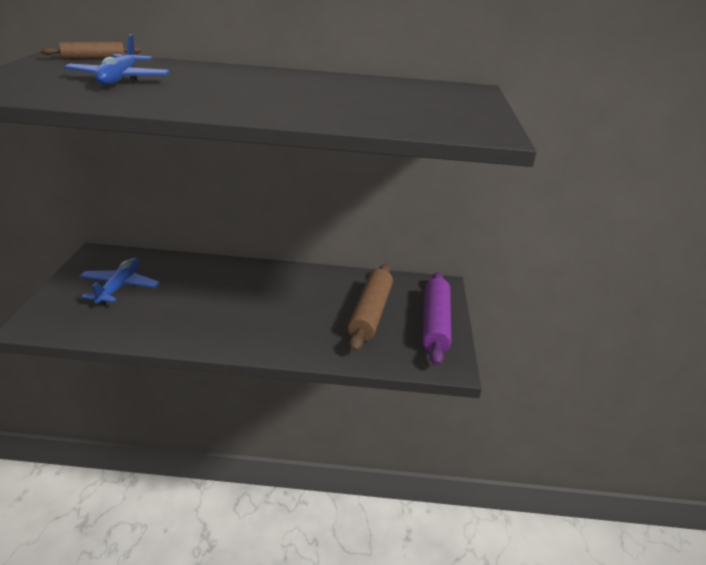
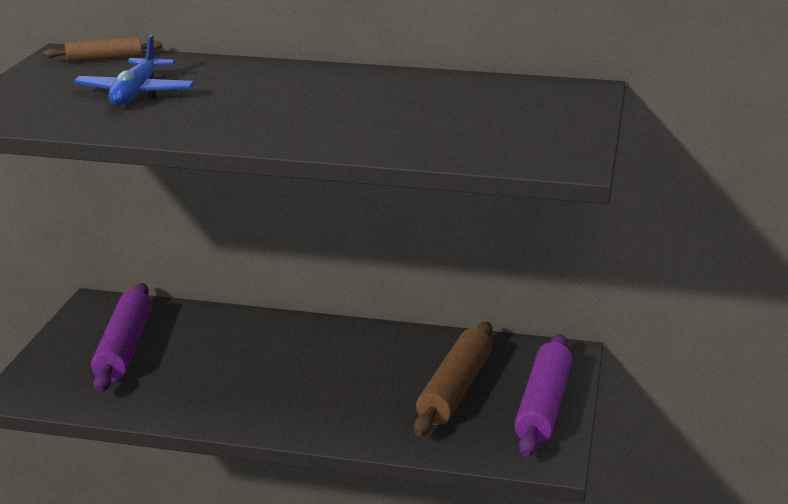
camera: 10 degrees right, 5 degrees down
blue plane [79,258,160,305] -> purple rolling pin [91,283,152,393]

